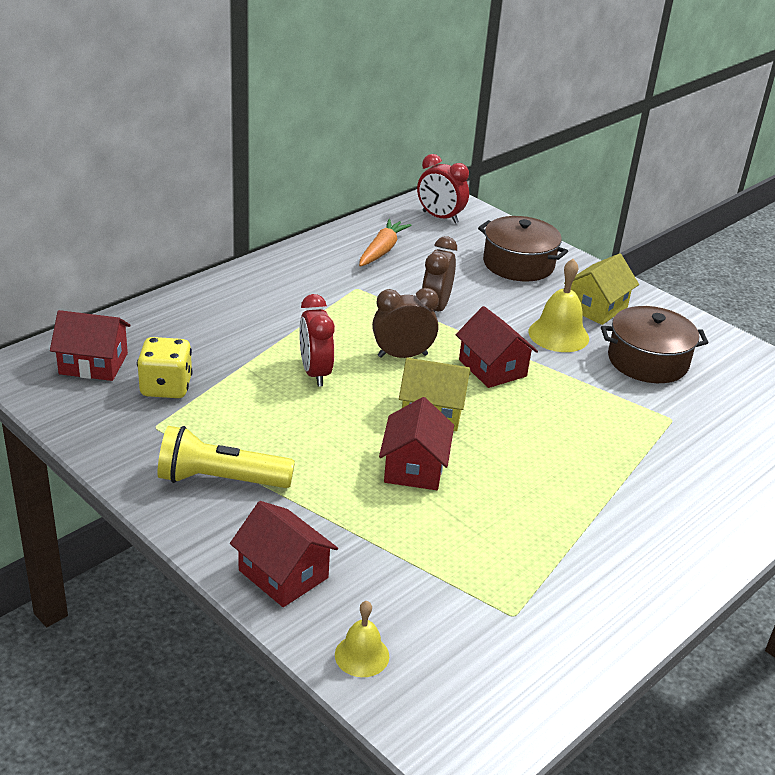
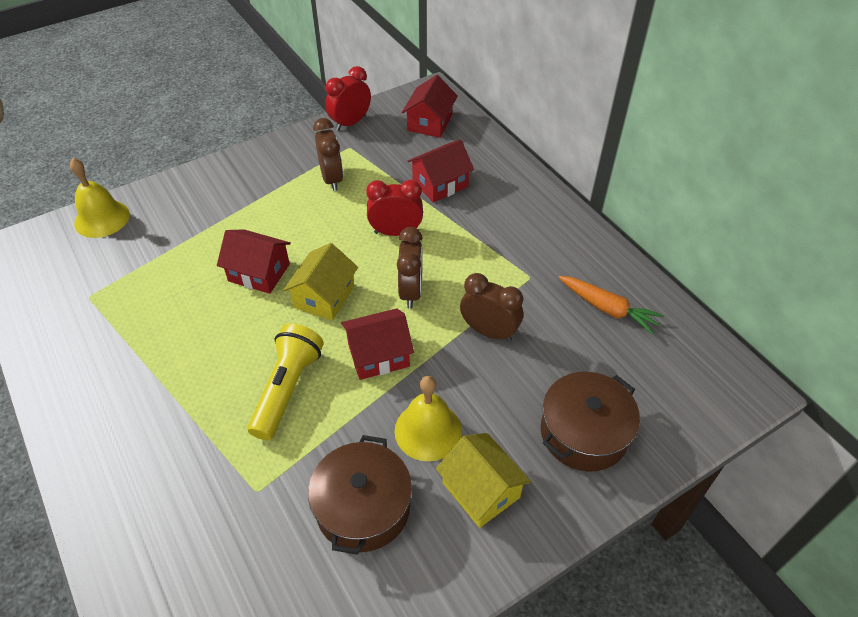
camera: 105 degrees right, 15 degrees up
yellow dice [137,337,193,398] -> none
yellow flashlight [158,426,295,488] -> yellow flashlight moved to [248,324,324,440]
red house [230,501,338,607] -> red house moved to [408,139,474,203]
yellow bell [335,601,389,677] -> yellow bell [70,158,130,238], size x1.60
red clock [417,154,469,224] -> red clock moved to [325,66,371,131]
none -> brown clock [313,118,343,191]

